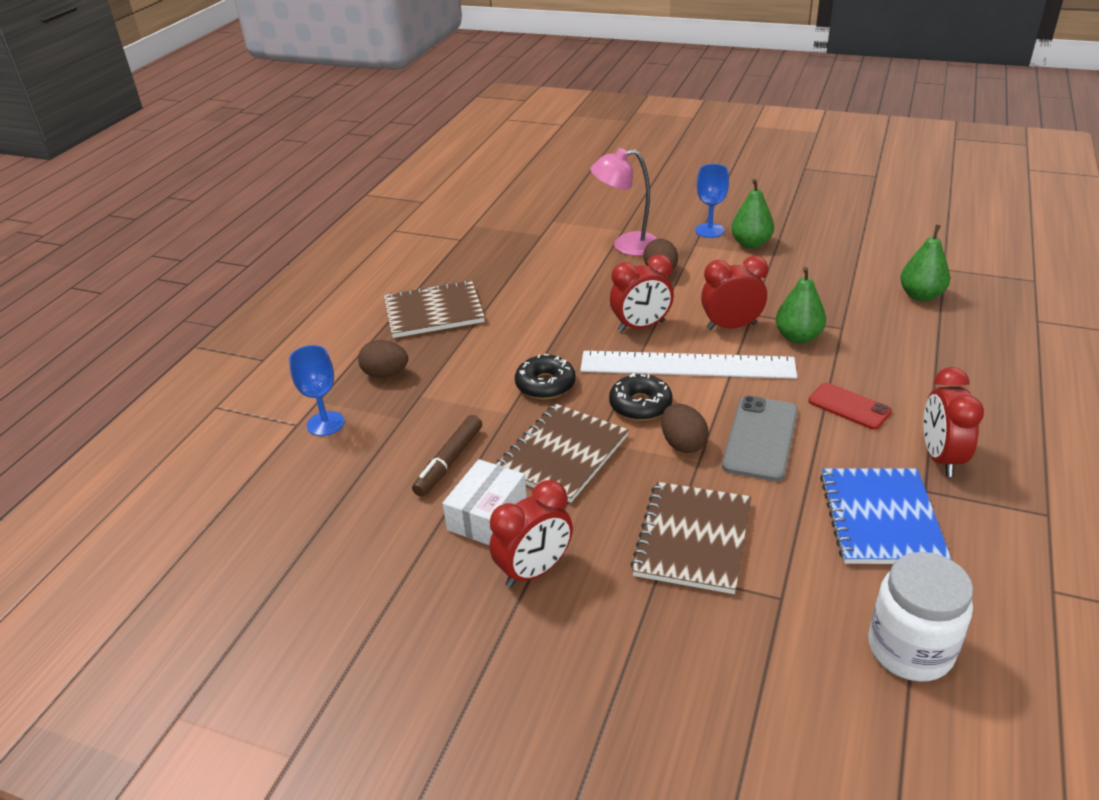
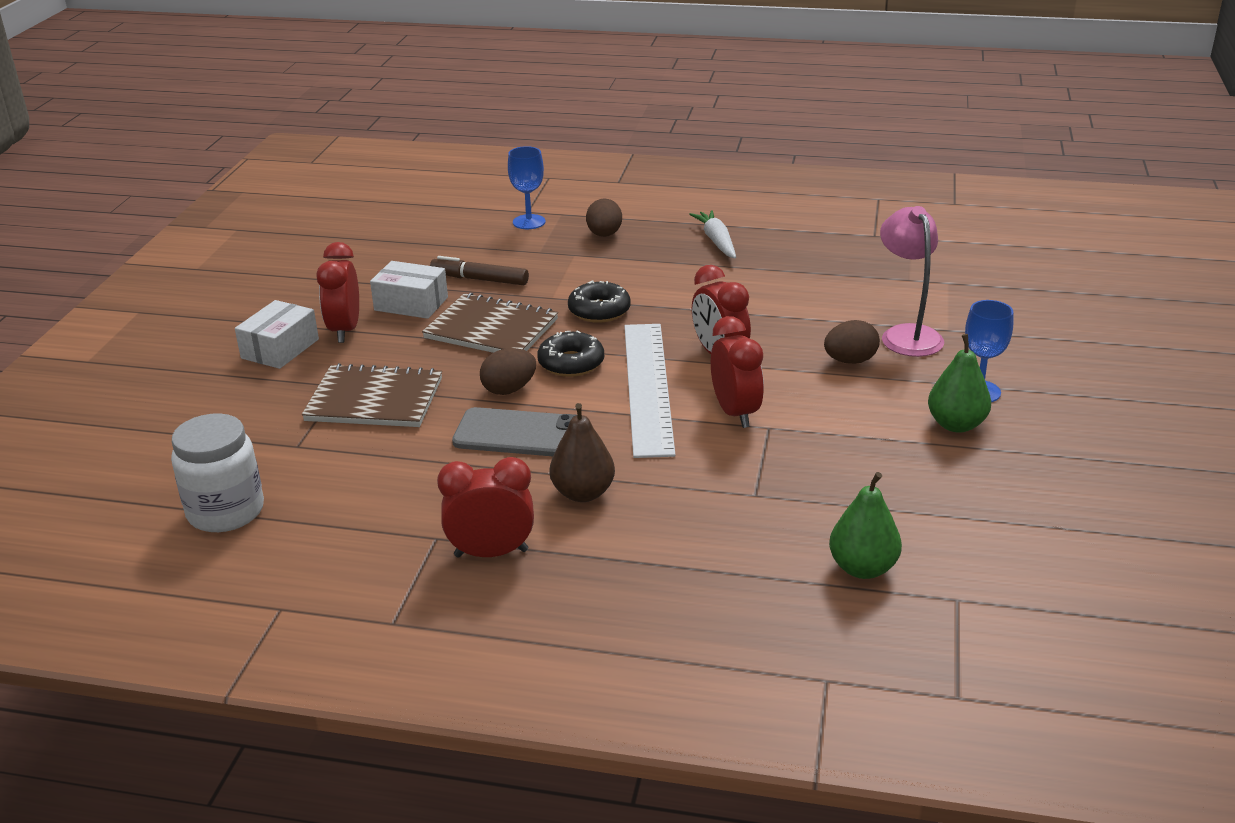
camera: 80 degrees right, 5 degrees down
brown notebook [384,280,485,338] -> white carrot [689,210,736,258]
red clock [490,480,573,588] -> red clock turned 45 degrees clockwise [316,242,359,343]
green pear [776,267,826,344] -> none
red phone [808,383,892,430] -> brown pear [550,403,615,502]
blue notebook [820,468,951,564] -> none
none -> white box [235,300,319,369]

